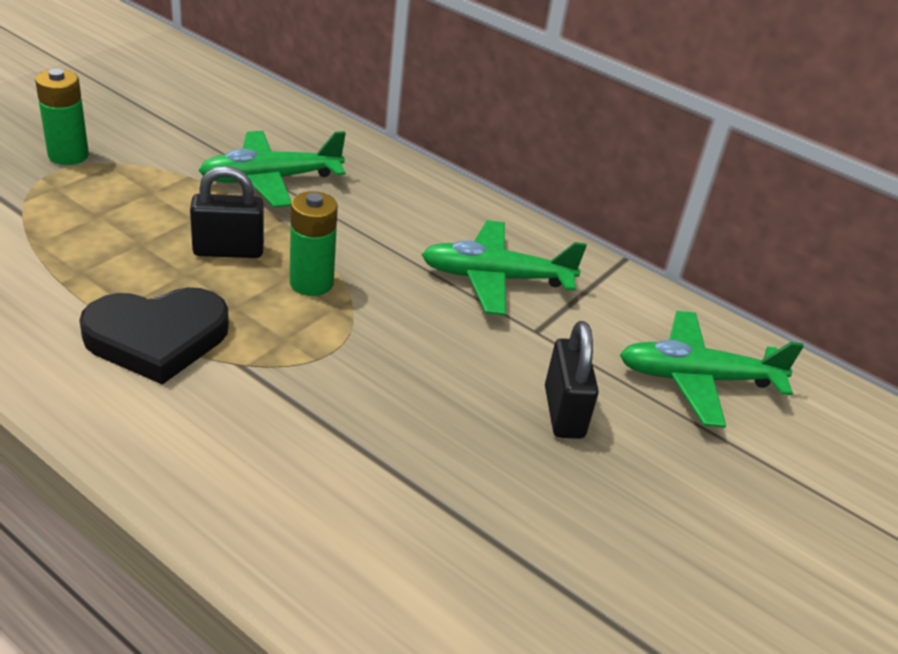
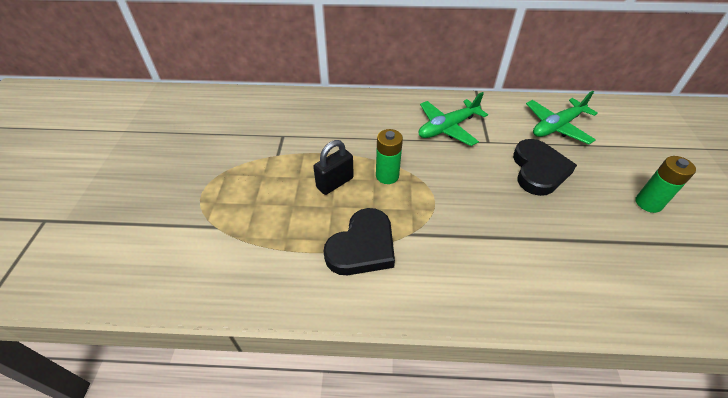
camera: 30 degrees left, 10 degrees up
green battery [35,69,89,165] -> green battery moved to [636,156,696,213]
green plane [198,131,346,208] -> none
black padlock [545,321,599,439] -> black heart [513,139,577,196]

